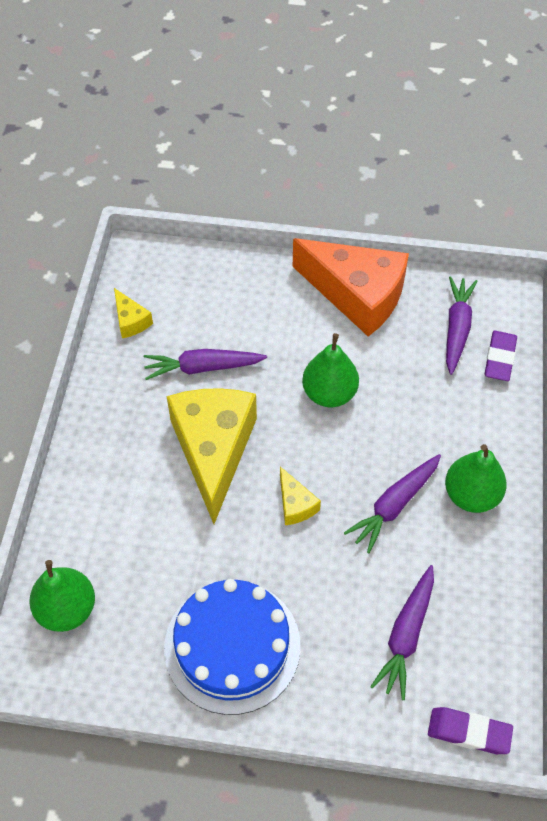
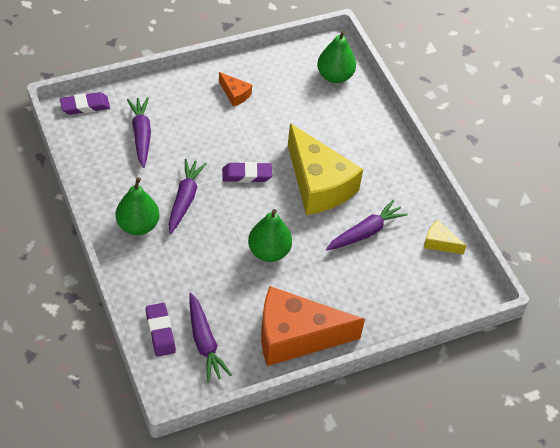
camera: 145 degrees right, 5 degrees down
blue cake [164,579,301,715] -> orange cheese [219,72,252,107]
yellow cheese [280,466,321,525] -> purple eraser [222,162,272,183]

